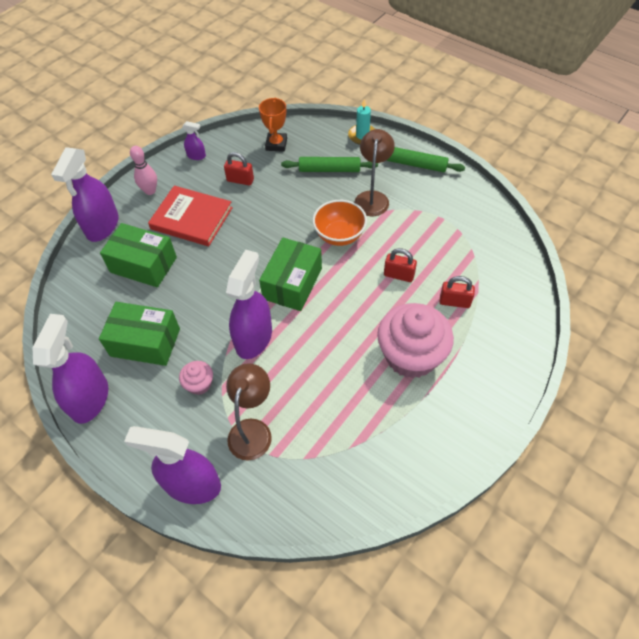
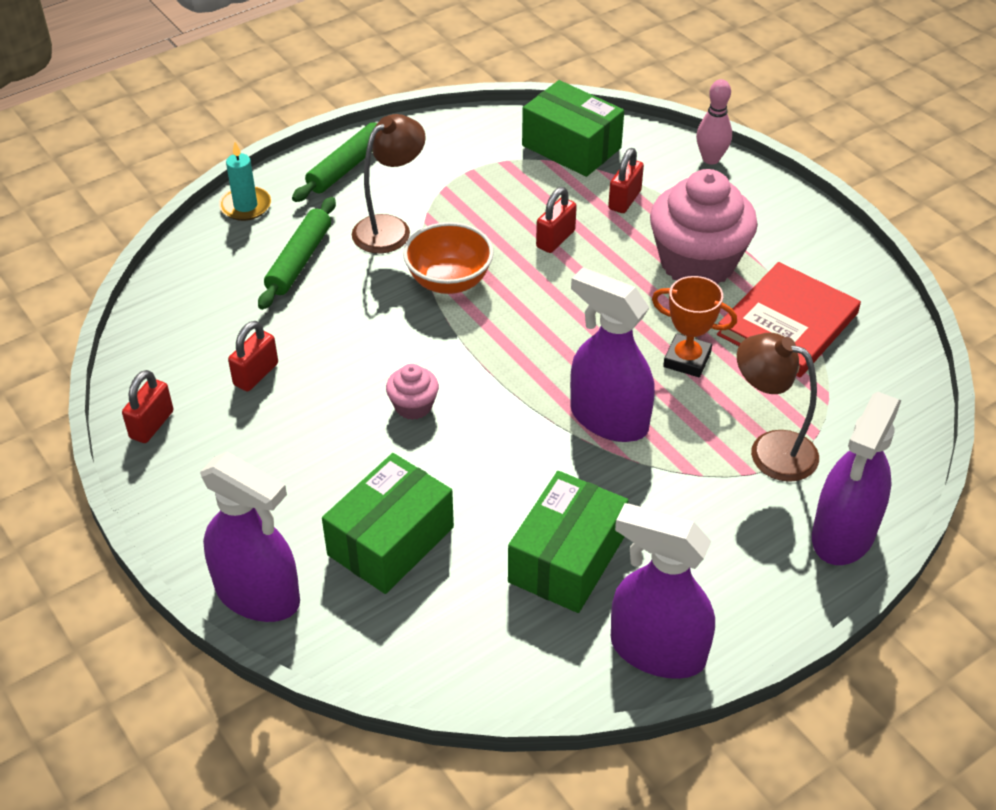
camera: 75 degrees left, 10 degrees down
pink bowling pin [130,146,157,195] -> pink bowling pin moved to [696,79,732,164]
red book [148,186,233,246] -> red book moved to [717,262,861,378]
pink cupcake [179,361,213,395] -> pink cupcake moved to [386,364,439,420]
purple spray bottle [182,121,206,160] -> red padlock [122,370,173,443]
orange trophy [259,97,287,152] -> orange trophy moved to [652,276,737,377]
green box [259,238,322,311] -> green box moved to [522,80,624,177]
brown lamp [355,129,395,216] -> brown lamp turned 105 degrees clockwise [352,114,426,254]

